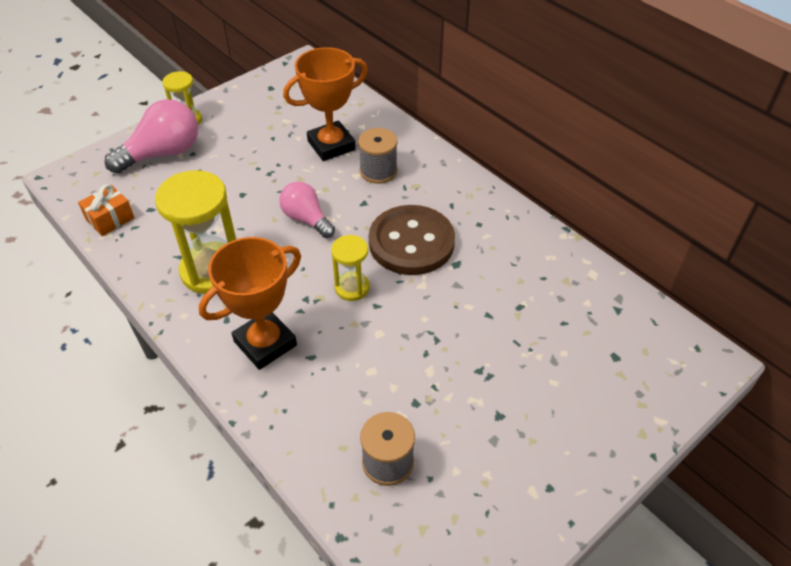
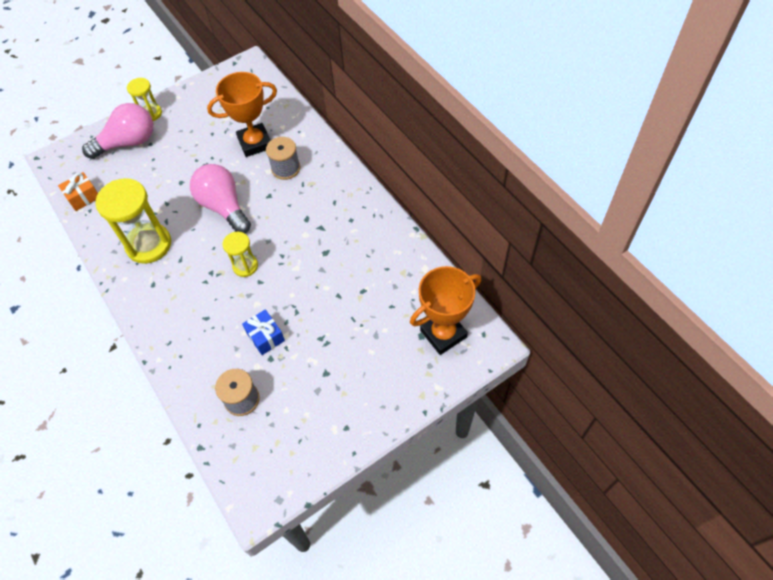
camera: 10 degrees right, 10 degrees up
orange trophy [199,237,301,370] -> orange trophy moved to [410,266,481,355]
pink light bulb [279,182,335,238] -> pink light bulb [190,164,251,233], size x1.54
brown button [369,205,455,275] -> none
none -> blue gift [242,309,285,355]

